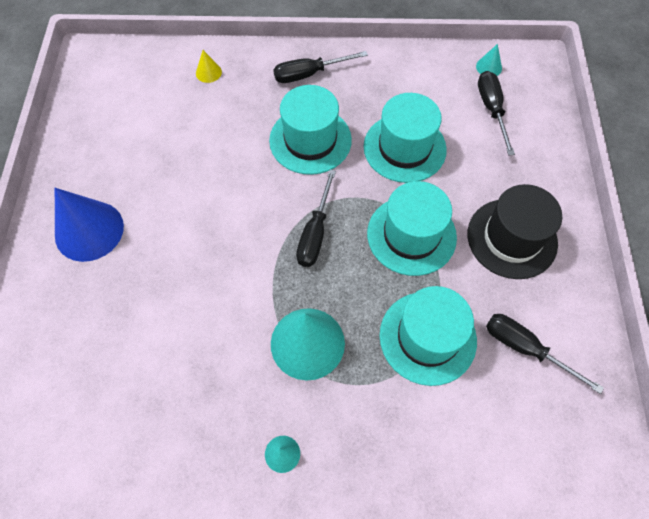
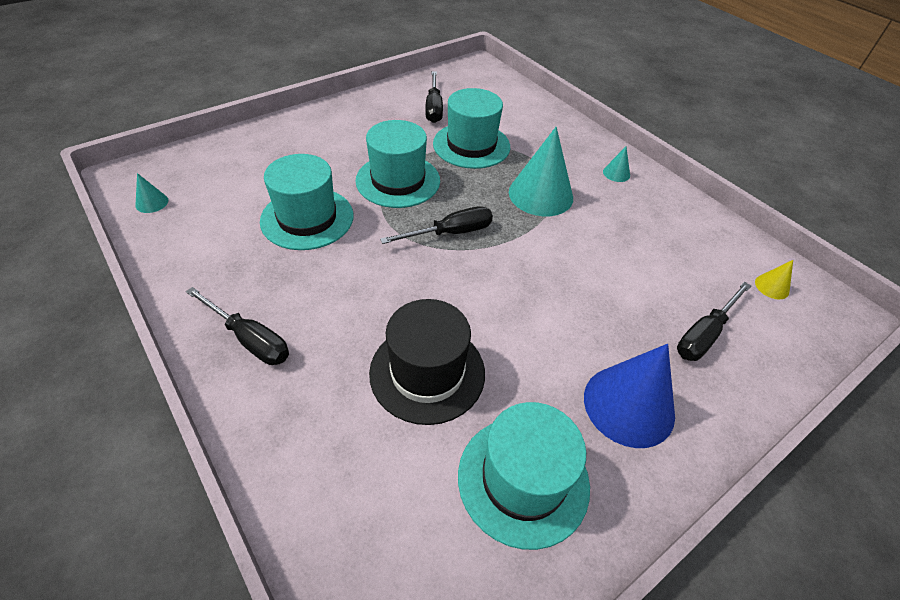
camera: 130 degrees left, 15 degrees down
yellow cone [196,50,222,83] -> yellow cone moved to [755,260,793,300]
turquoise hat [269,85,352,175] -> turquoise hat moved to [458,402,590,550]
black hat [468,184,562,279] -> black hat moved to [369,299,485,425]
black screwdriver [478,71,515,156] -> black screwdriver moved to [677,282,751,361]

